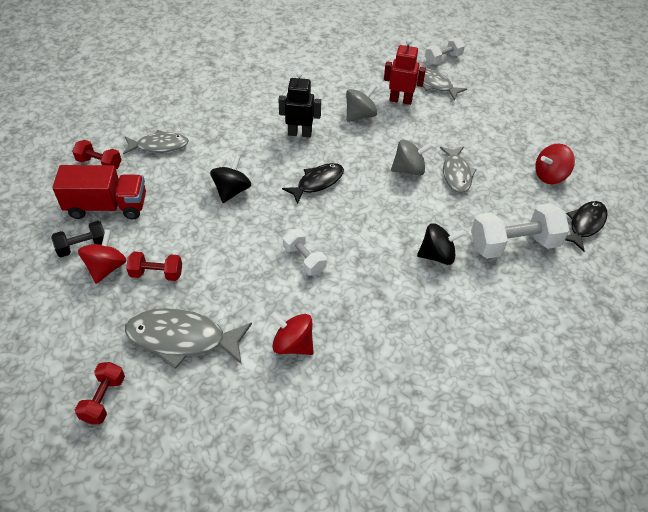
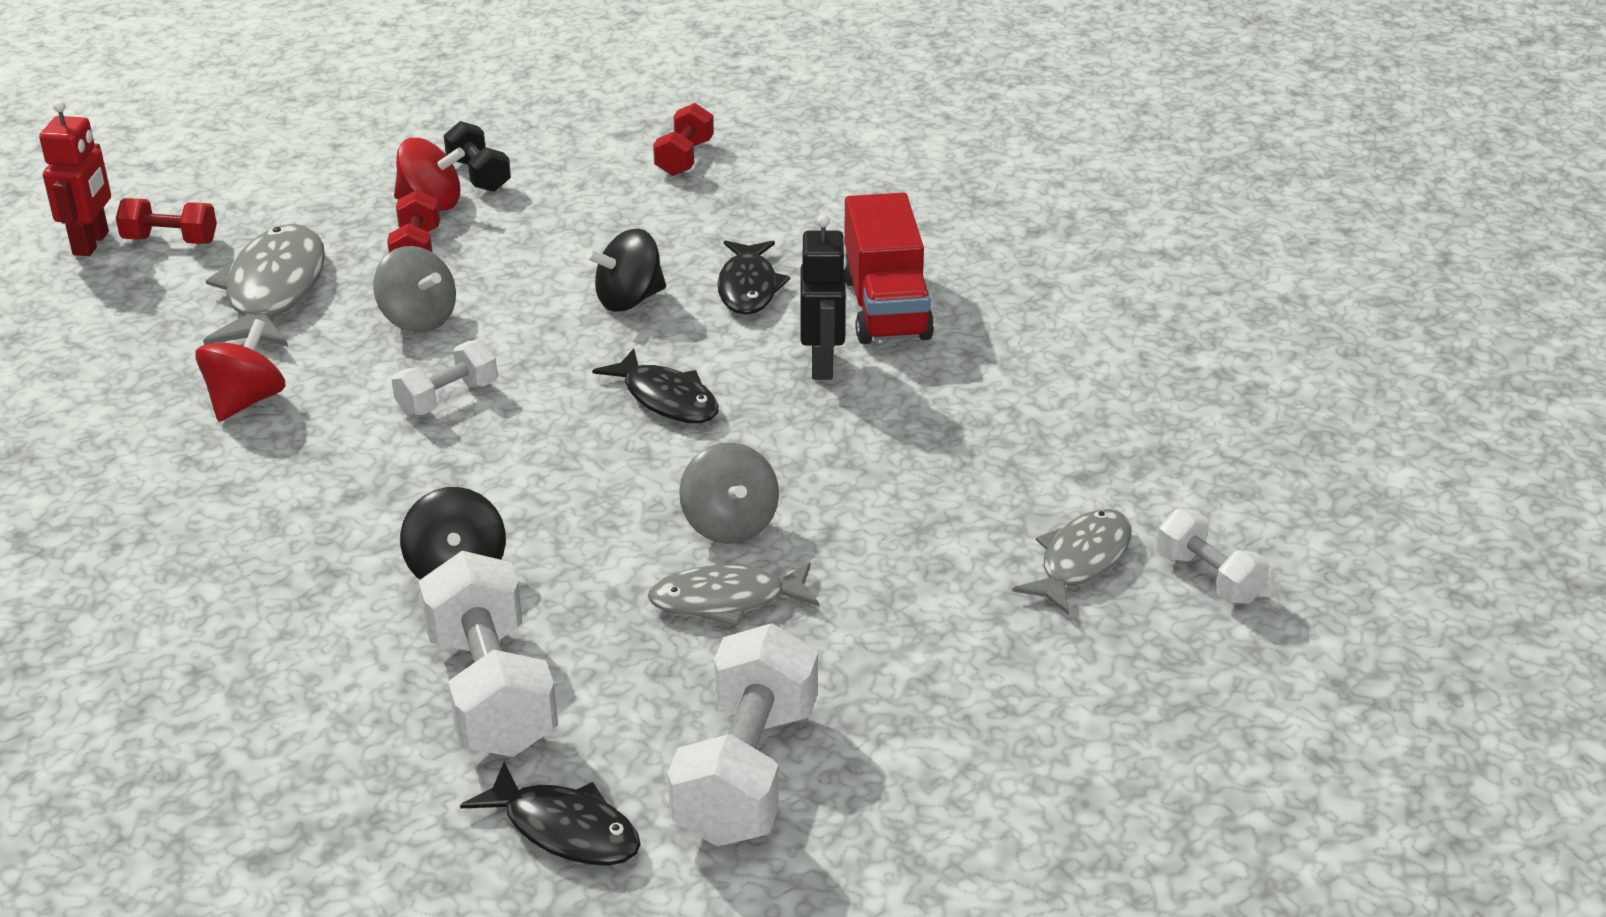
camera: 85 degrees right, 15 degrees down
red truck [52,165,146,219] -> red truck moved to [844,193,934,344]
grey fish [123,130,189,154] -> none
black spinning top [210,155,251,203] -> black spinning top turned 135 degrees clockwise [586,228,666,312]
grey spinning top [346,84,377,122] -> grey spinning top moved to [373,246,456,333]
red robot [384,39,426,105] -> red robot moved to [39,100,111,256]
red spinning top [535,144,575,184] -> white dumbbell [668,623,818,847]
none -> black fish [717,240,790,315]

